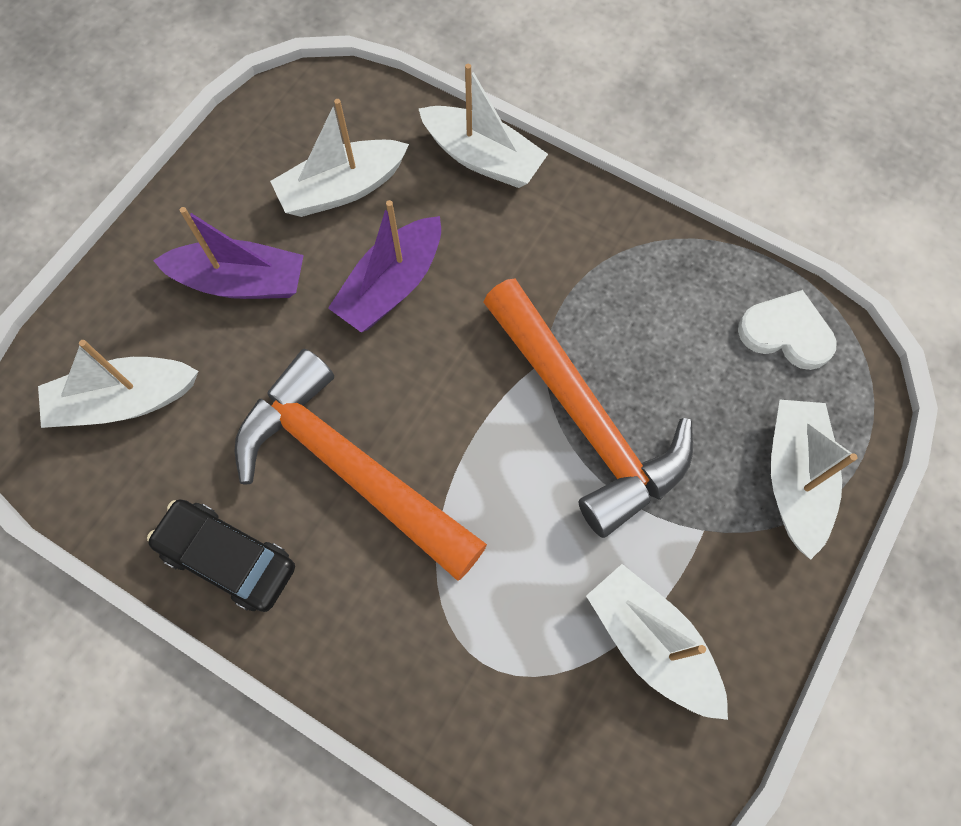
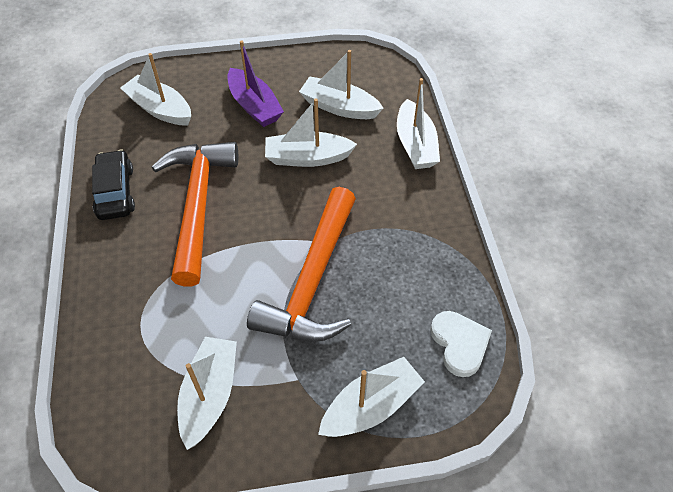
camera: 50 degrees right, 15 degrees down
purple boat [328,200,441,332] -> white boat [265,98,357,167]

